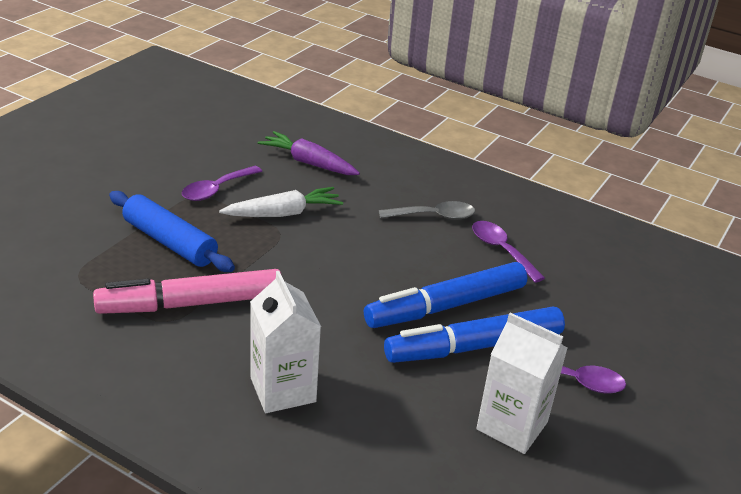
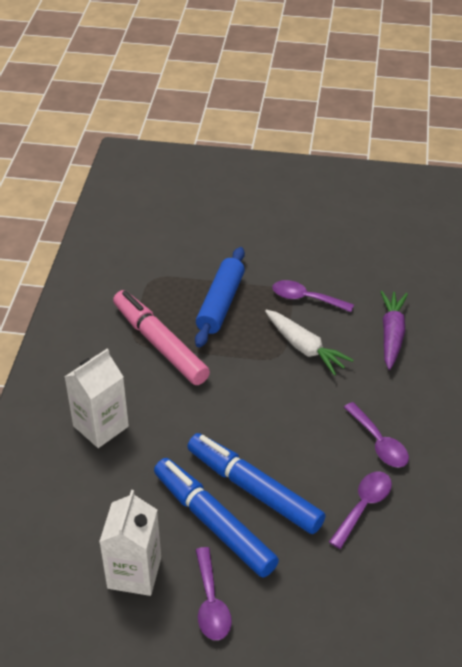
camera: 70 degrees right, 10 degrees up
grey spoon [379,201,475,220] -> purple spoon [344,402,409,468]

